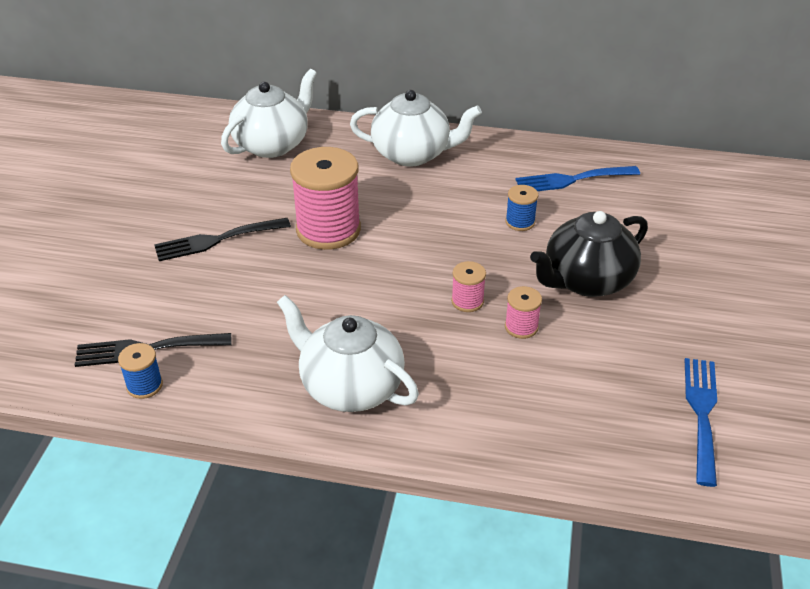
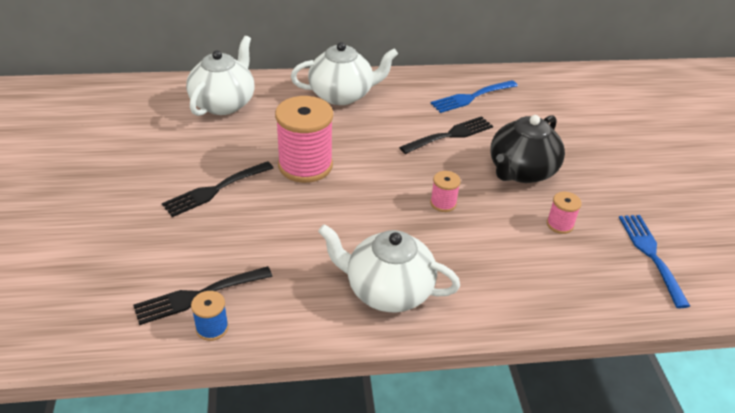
camera: 20 degrees left, 0 degrees up
pink spool [505,286,542,339] -> pink spool moved to [547,192,582,234]
blue spool [506,185,538,231] -> black fork [399,116,493,154]

